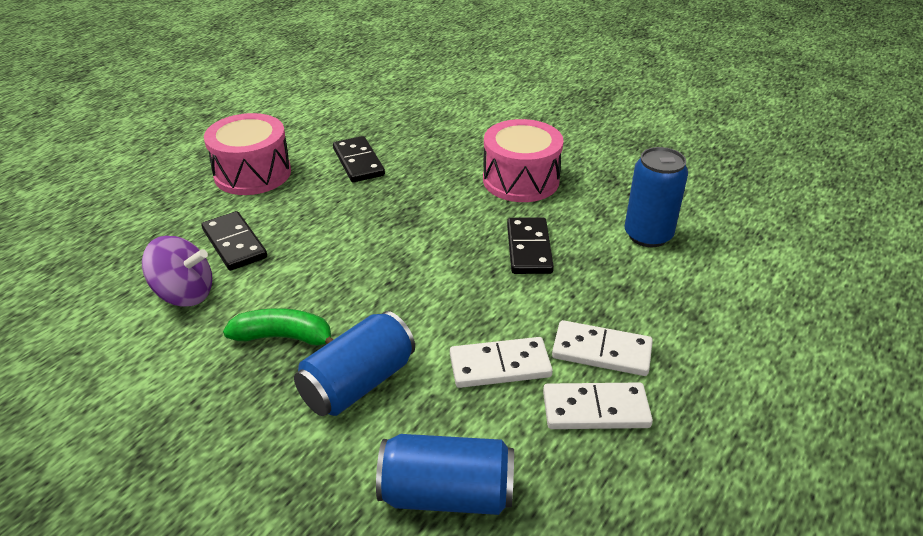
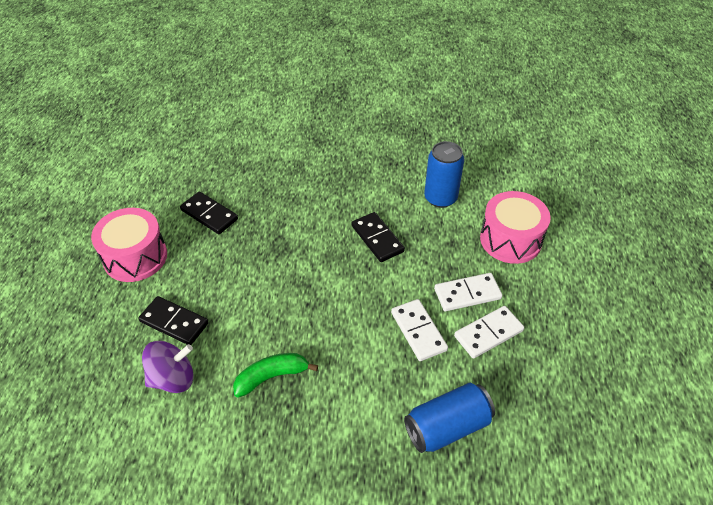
camera: 30 degrees left, 10 degrees up
blue can [294,311,415,416] -> none
white domino [450,337,553,388] -> white domino turned 75 degrees counterclockwise [391,299,448,361]
pink drum [483,119,564,202] -> pink drum moved to [480,191,551,264]

